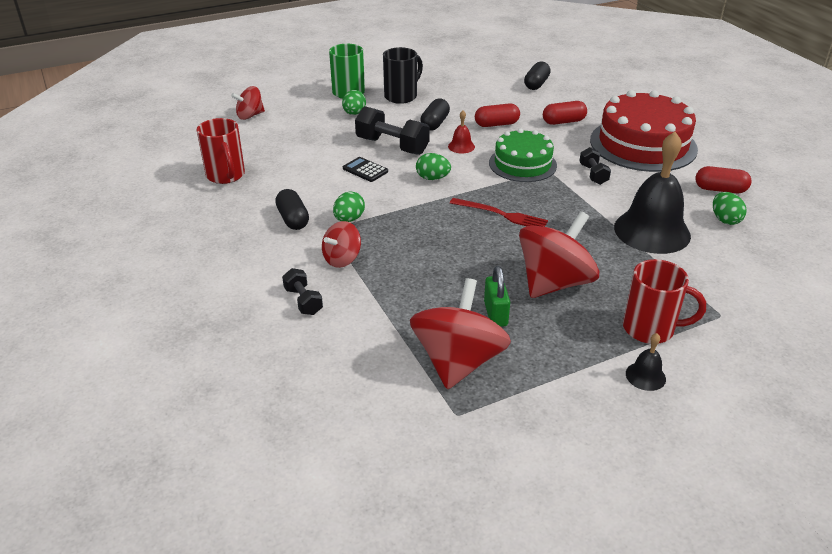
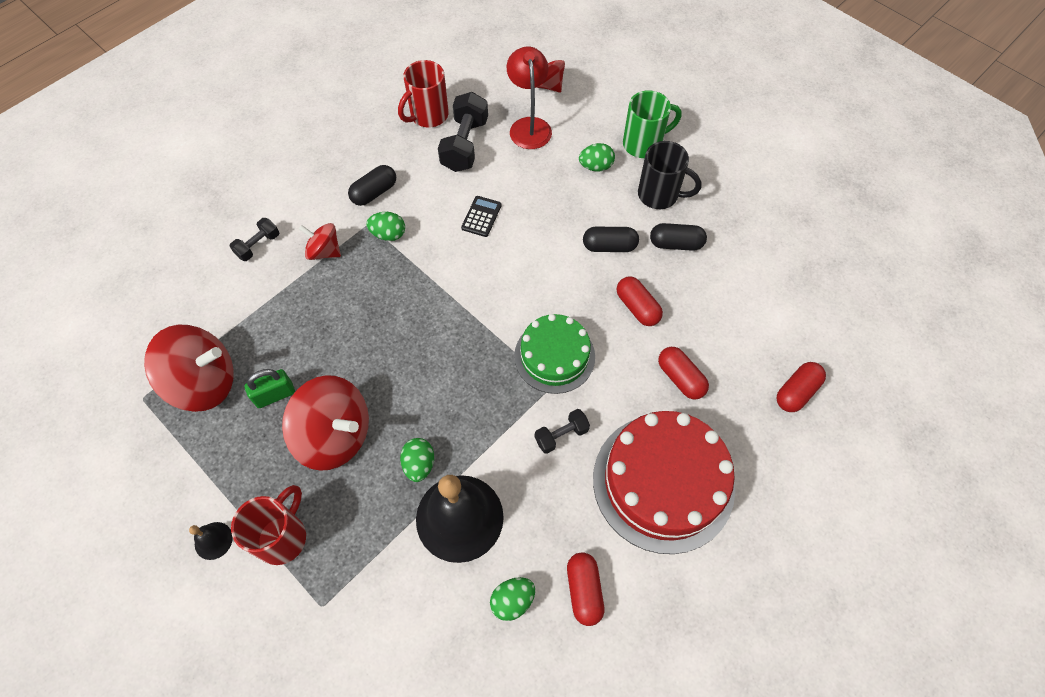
camera: 70 degrees right, 25 degrees up
black dumbbell [355,106,430,155] -> black dumbbell moved to [438,92,488,172]
green egg [416,153,451,180] -> green egg moved to [400,438,434,482]
red bell [448,111,475,153] -> none
red fork [450,198,548,227] -> none
black capsule [524,62,551,90] -> black capsule moved to [650,223,707,251]
red mug [623,259,706,344] -> red mug turned 150 degrees counterclockwise [231,485,306,565]
none -> red lamp [507,46,552,149]
none -> red capsule [776,362,826,412]

